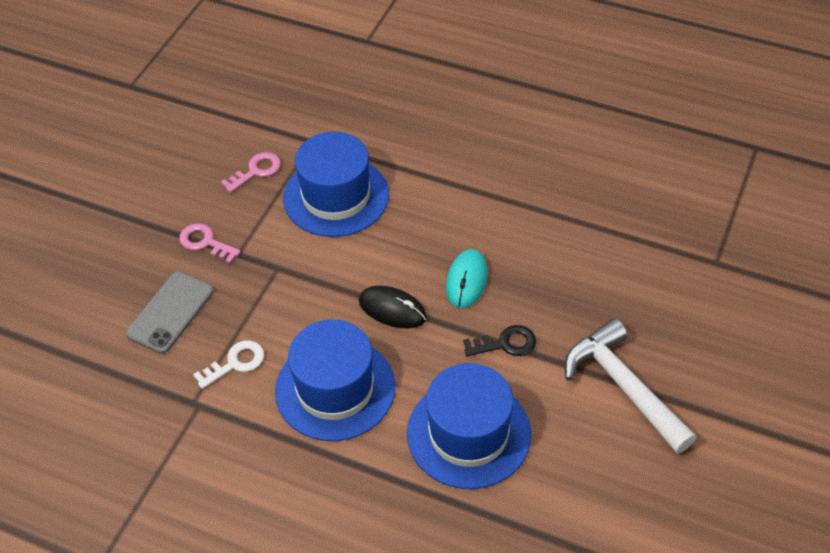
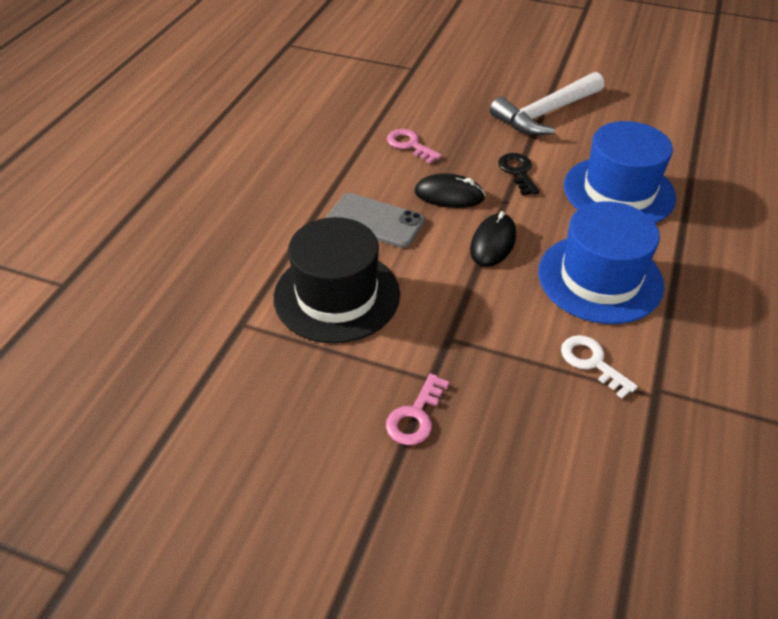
camera: 95 degrees left, 5 degrees down
grey phone [126,272,214,354] -> grey phone moved to [326,193,425,248]
pink key [221,152,281,193] -> pink key moved to [387,129,442,164]
blue hat [283,132,389,237] -> black hat [274,217,400,343]
turquoise mouse [446,249,488,308] -> black mouse [415,173,486,208]

